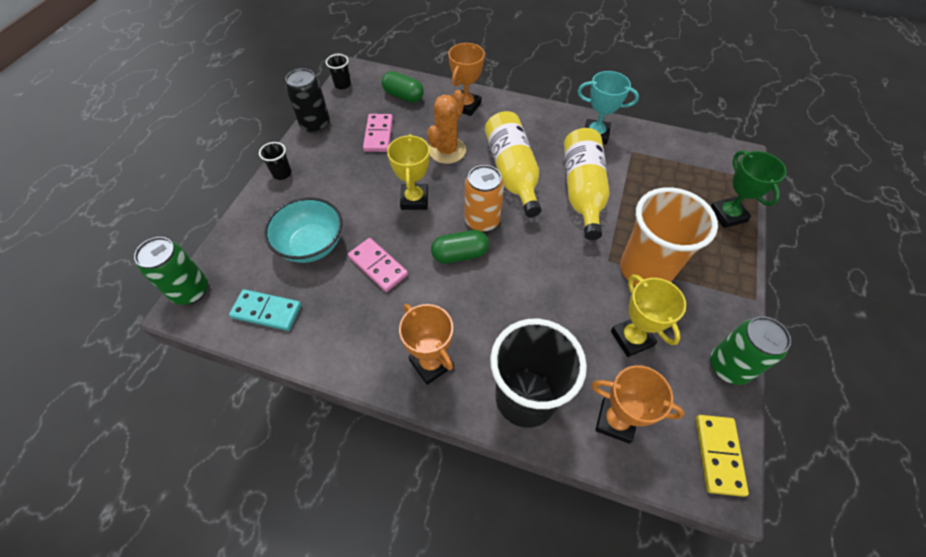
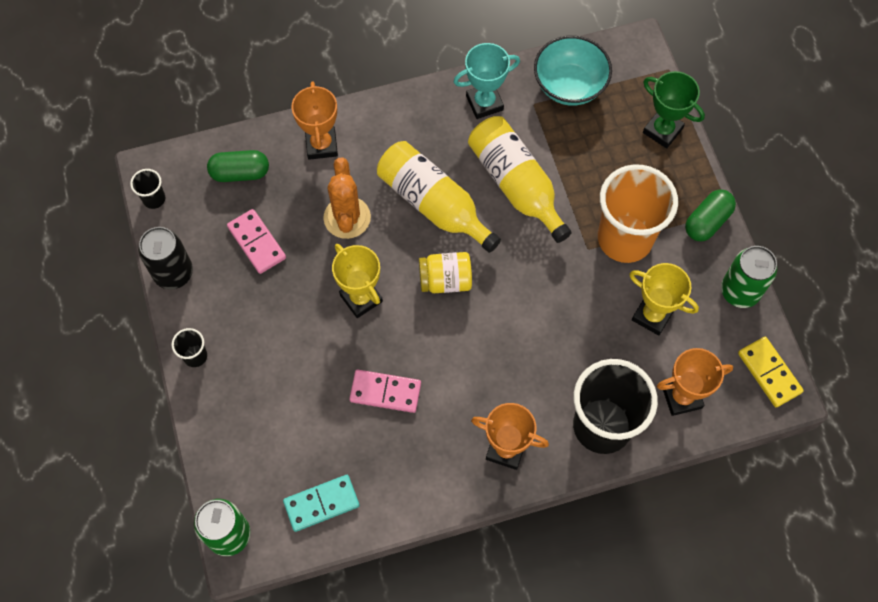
camera: 35 degrees left, 10 degrees up
turquoise bowl [264,197,342,263] -> turquoise bowl moved to [534,36,612,106]
green capsule [431,230,489,264] -> green capsule moved to [685,189,736,241]
orange can [465,165,504,232] -> yellow jar [419,252,472,293]

